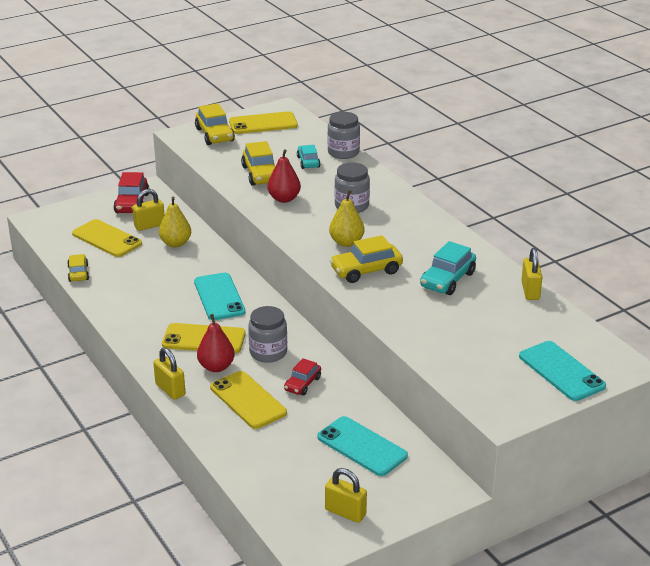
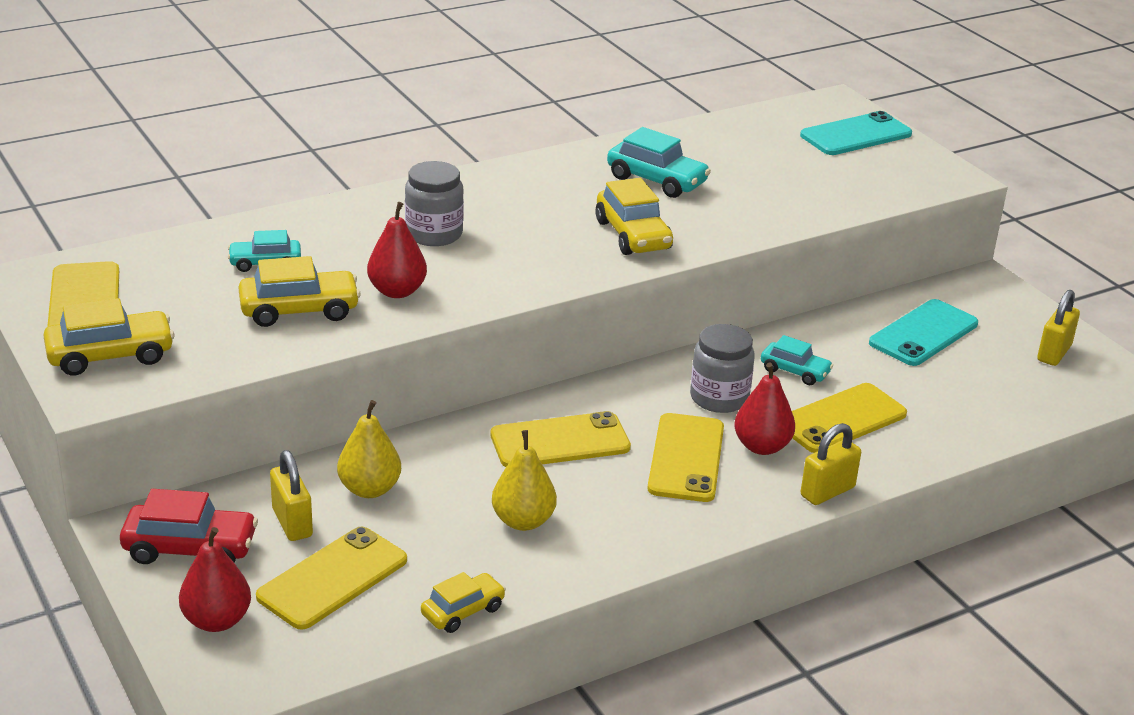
camera: 90 degrees left, 0 degrees up
yellow car [67,254,89,282] -> yellow car turned 150 degrees clockwise [421,572,506,633]
turquoise phone [194,273,246,320] -> yellow phone [490,411,631,467]
red car [284,358,321,395] -> turquoise car [761,335,833,385]
grey jar [327,112,360,159] -> none
yellow pear [329,190,364,247] -> yellow pear moved to [492,430,557,531]
yellow padlock [521,248,542,300] -> none
none -> red pear [179,527,251,632]

